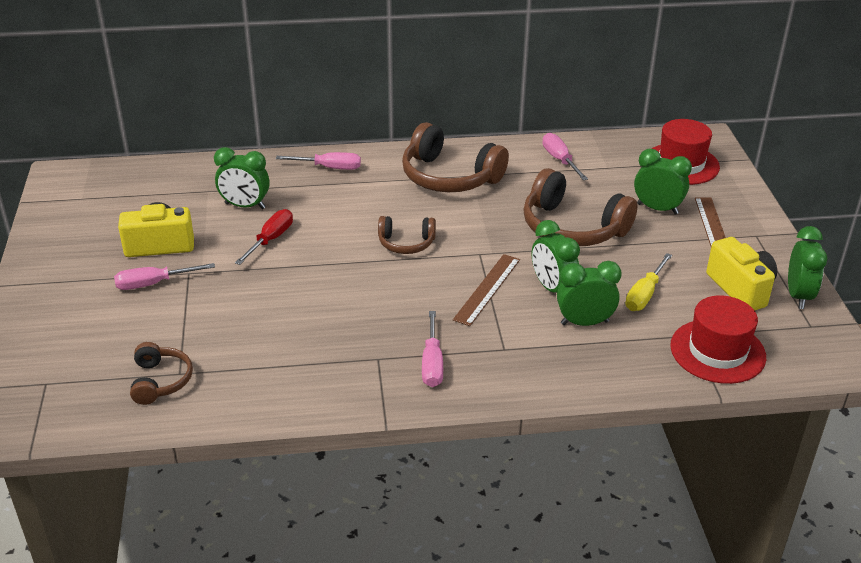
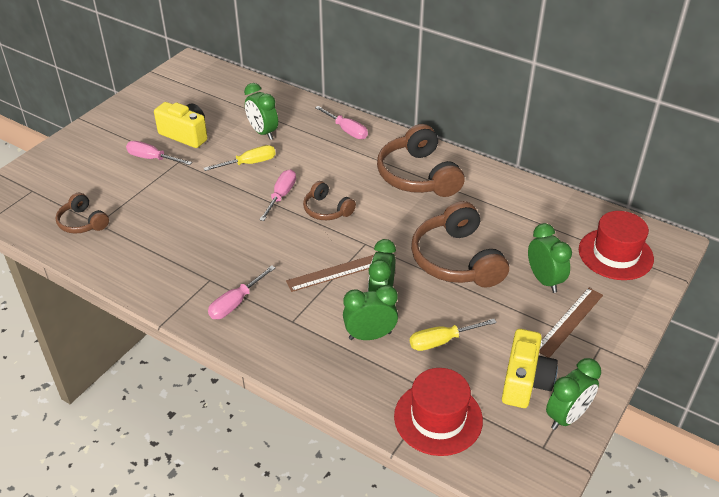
camera: 40 degrees right, 5 degrees up
brown headphones [130,342,193,405] -> brown headphones turned 105 degrees clockwise [55,193,109,234]
red screwdriver [235,209,293,265] -> yellow screwdriver [203,145,276,171]
pink screwdriver [542,133,588,180] -> pink screwdriver moved to [259,170,296,221]
green clock [557,261,622,326] -> green clock turned 45 degrees counterclockwise [343,285,398,340]

